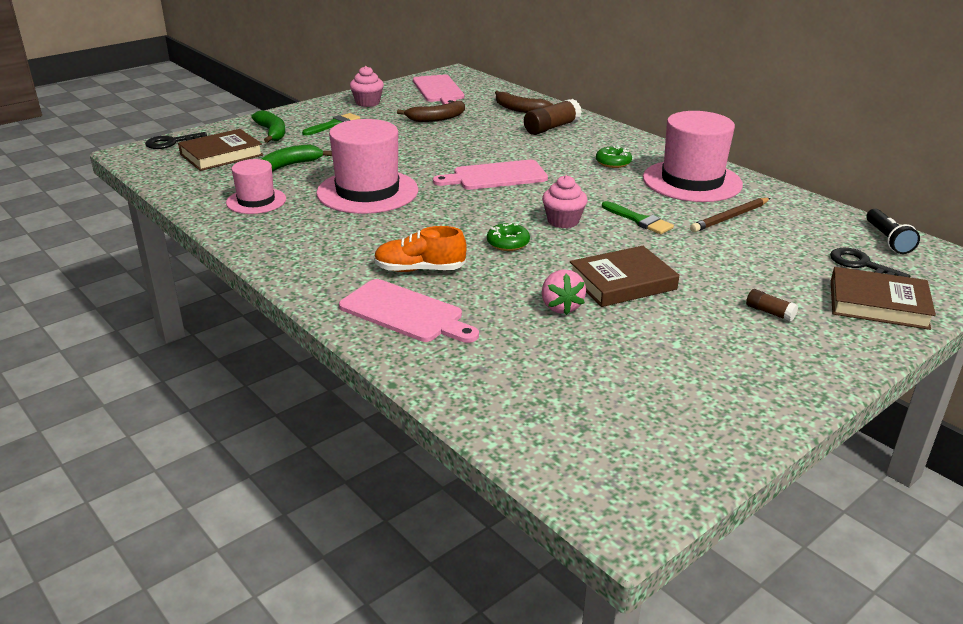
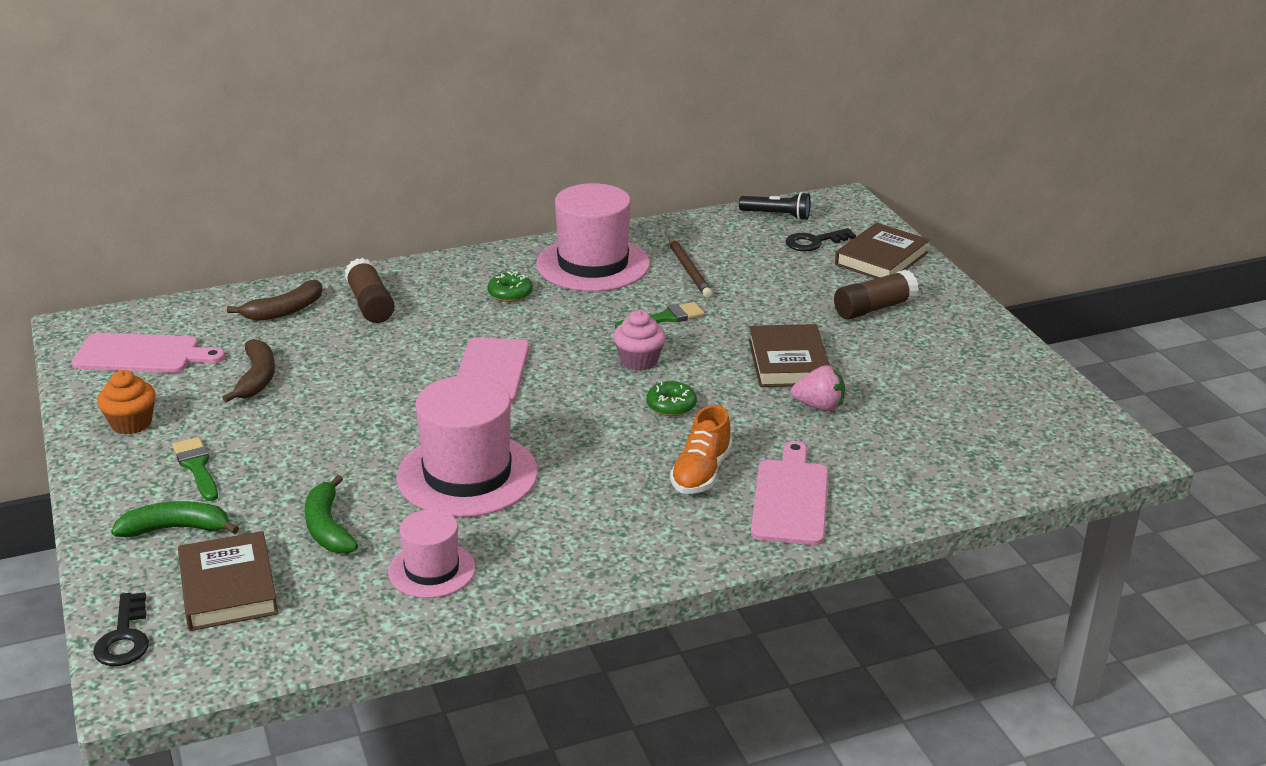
camera: 70 degrees left, 0 degrees up
pink cutting board [339,279,479,343] -> pink cutting board turned 45 degrees counterclockwise [751,441,828,545]
pink cupcake [350,66,384,107] -> orange cupcake [97,370,156,435]
brown glue stick [746,289,798,322] -> brown glue stick [834,270,919,320], size x1.89

